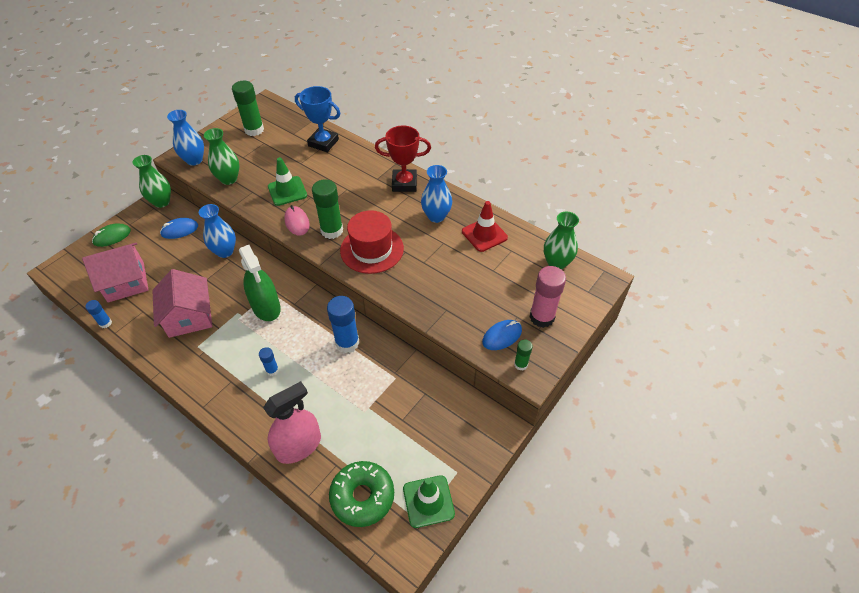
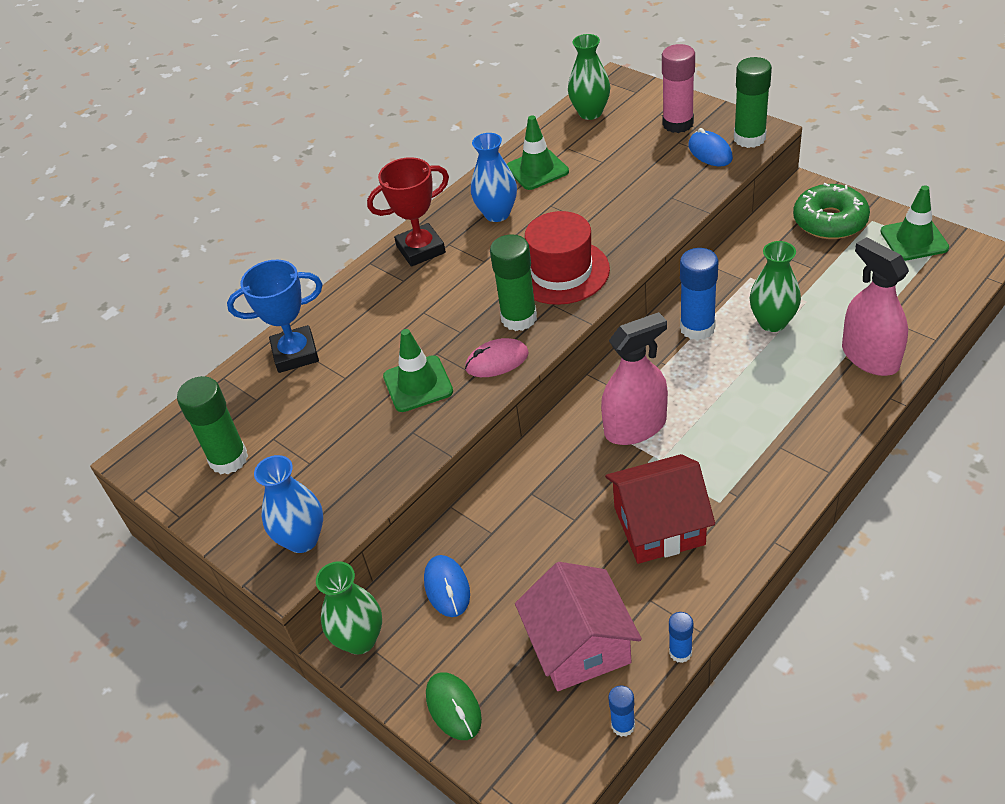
camera: 80 degrees left, 5 degrees down
pink house [152,269,212,338] -> red house [605,454,715,564]
blue vase [199,204,236,258] -> none
green vase [204,128,240,185] -> green vase moved to [750,241,801,332]
green spray bottle [239,245,281,321] -> pink spray bottle [601,312,668,445]
blue glue stick [259,347,279,376] -> blue glue stick moved to [608,685,635,737]
blue trophy [295,86,340,152] -> blue trophy turned 45 degrees clockwise [227,260,323,373]
green donut [329,461,394,527] -> green donut moved to [793,183,870,239]
red trophy [375,126,431,192] -> red trophy turned 60 degrees clockwise [367,157,449,267]
red traffic cone [462,201,508,252] -> green traffic cone [507,115,569,190]
green glue stick [514,340,533,370] -> green glue stick [734,57,772,148], size x1.94

